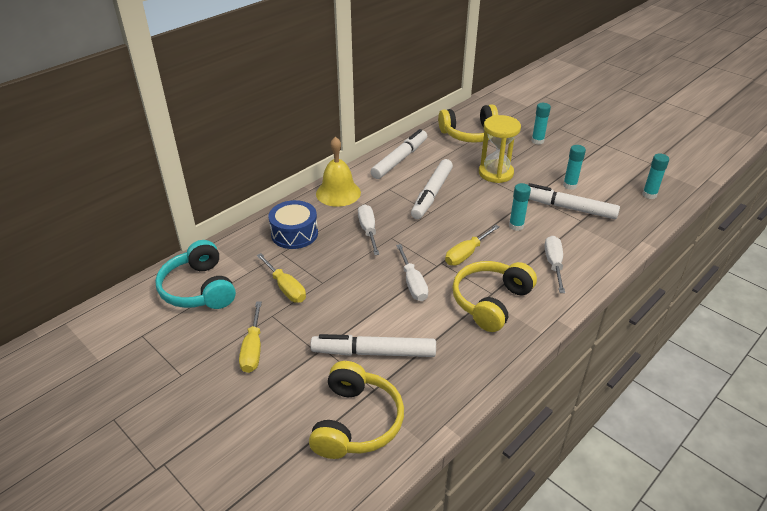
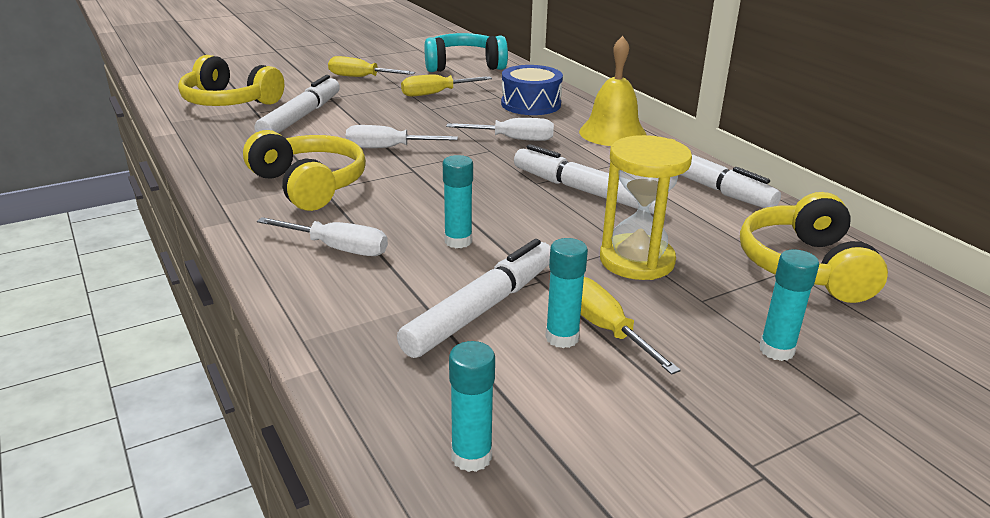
camera: 105 degrees right, 10 degrees down
yellow screwdriver [445,225,500,266] -> yellow screwdriver moved to [581,277,681,375]

